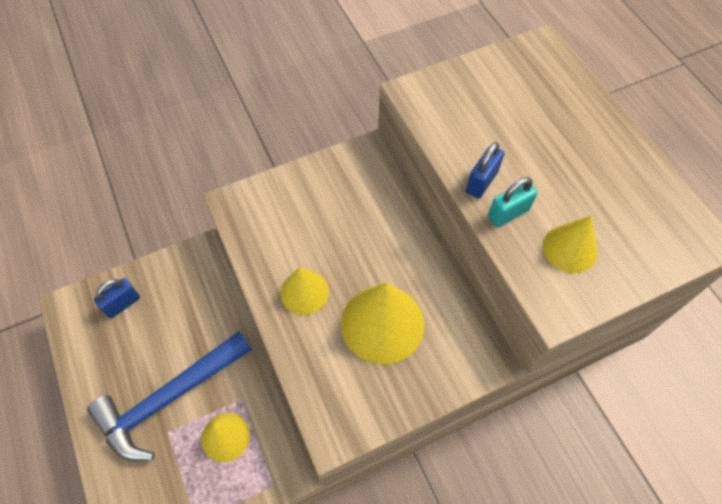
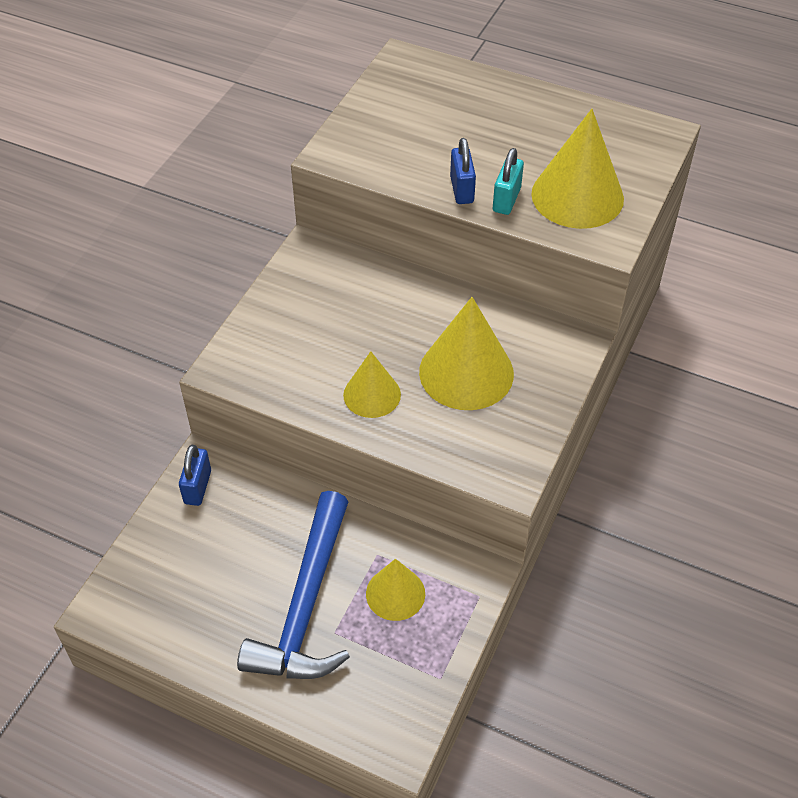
camera: 40 degrees left, 10 degrees down
blue padlock [94,278,140,318] -> blue padlock moved to [179,445,211,506]
yellow cone [543,216,597,273] -> yellow cone [531,109,624,229], size x1.67

